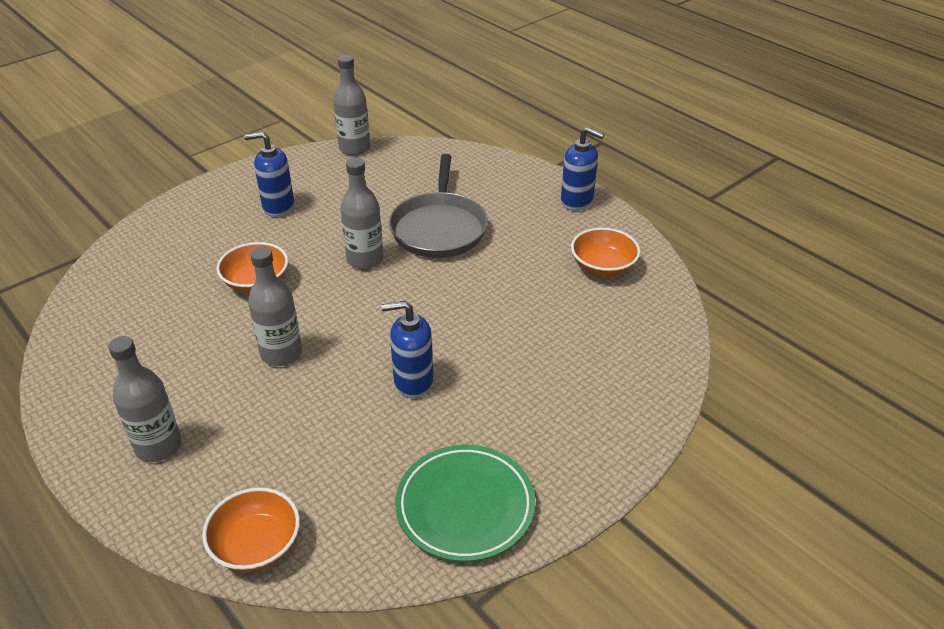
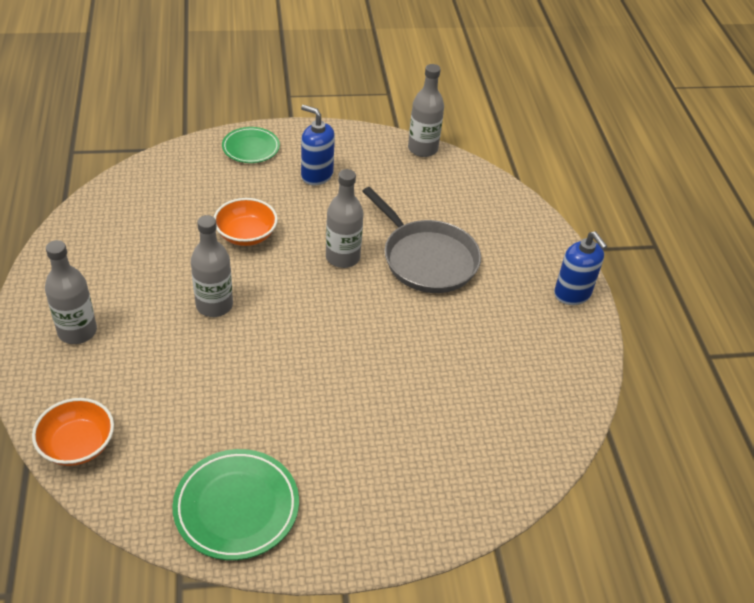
camera: 30 degrees right, 5 degrees up
blue soap dispenser [381,301,434,398] -> none
grey pan [389,154,488,258] -> grey pan turned 75 degrees counterclockwise [362,187,481,293]
orange bowl [571,227,641,277] -> none
none -> green plate [222,127,280,163]

